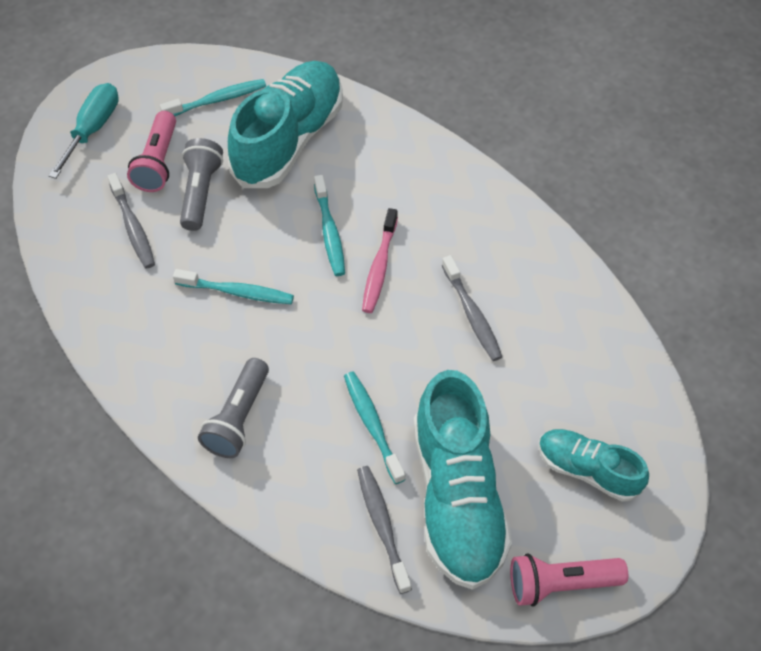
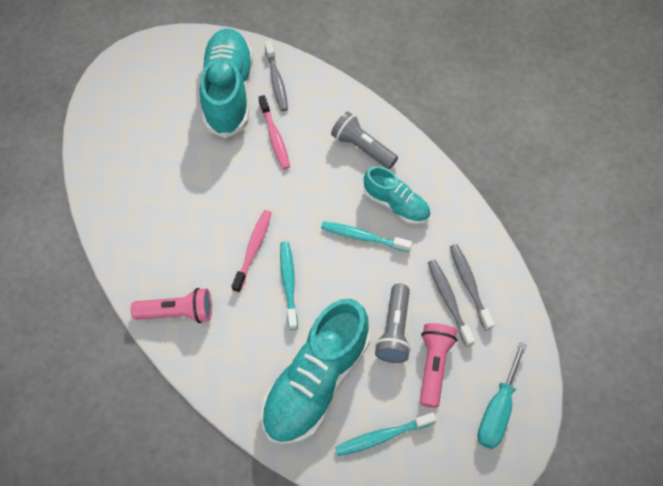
camera: 175 degrees left, 5 degrees up
grey flashlight [198,358,269,458] -> grey flashlight turned 75 degrees counterclockwise [331,112,398,169]
turquoise toothbrush [344,372,406,484] -> pink toothbrush [258,95,290,170]
grey toothbrush [442,255,502,361] -> grey toothbrush moved to [450,244,495,331]
pink flashlight [510,554,628,607] -> pink flashlight moved to [130,288,212,323]
turquoise shoe [539,429,649,502] -> turquoise shoe moved to [364,166,431,225]

